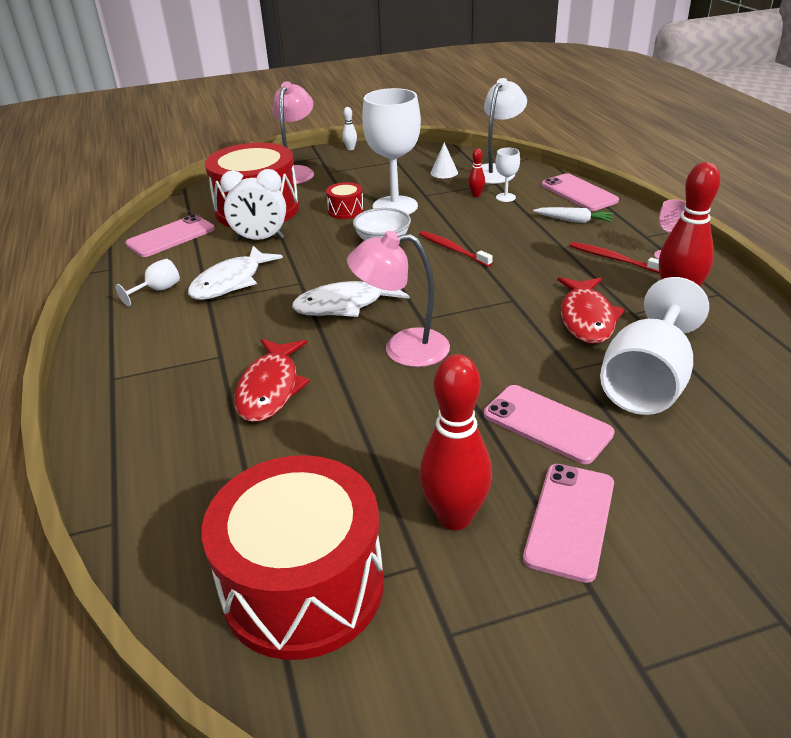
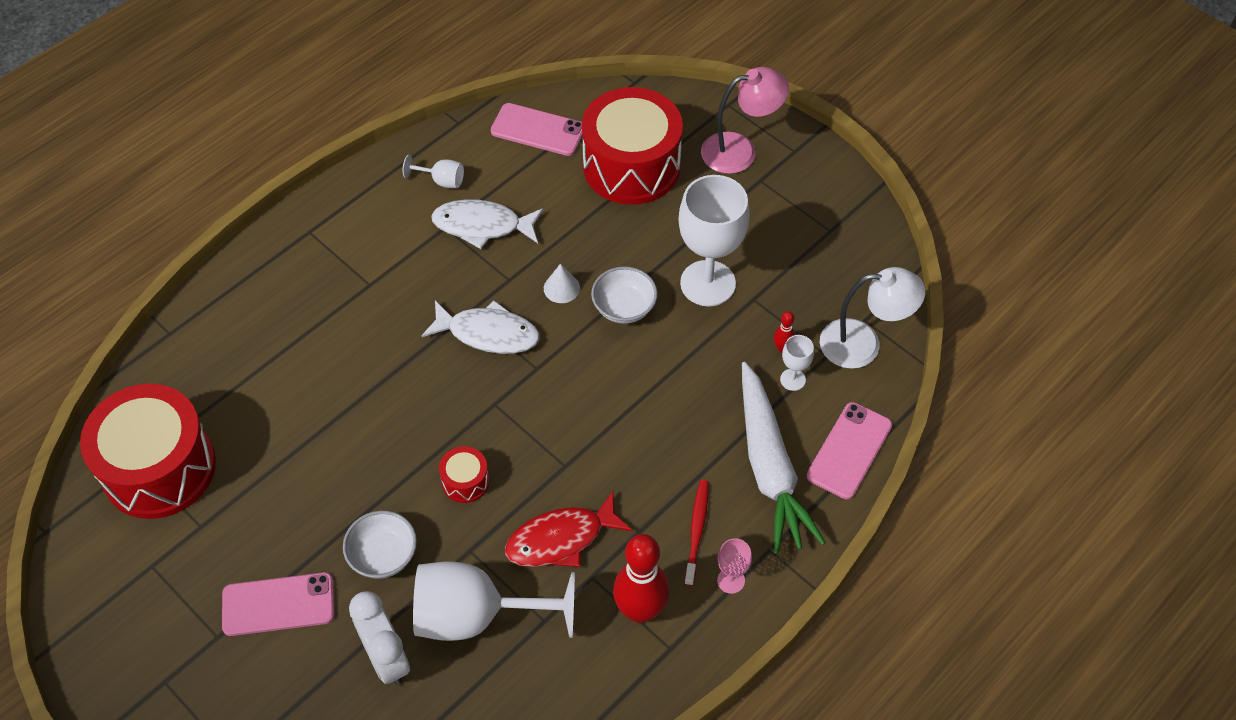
camera: 60 degrees right, 20 degrees up
white clock [220,169,286,241] -> white clock moved to [349,591,410,685]
red fish [234,339,310,422] -> none
white fish [292,281,410,317] -> white fish turned 150 degrees clockwise [422,300,540,354]
red drum [326,182,364,219] -> red drum moved to [439,446,489,503]
white bowling pin [342,107,357,150] -> none
pink lamp [347,231,450,367] -> none
red toothbrush [419,231,493,267] -> none
red bowling pin [420,354,492,530] -> none
white cone [431,143,458,178] -> white cone moved to [544,264,580,303]
pink phone [484,385,615,464] -> white bowl [343,511,417,579]
white carrot [533,207,614,223] -> white carrot [742,362,826,554], size x2.19

